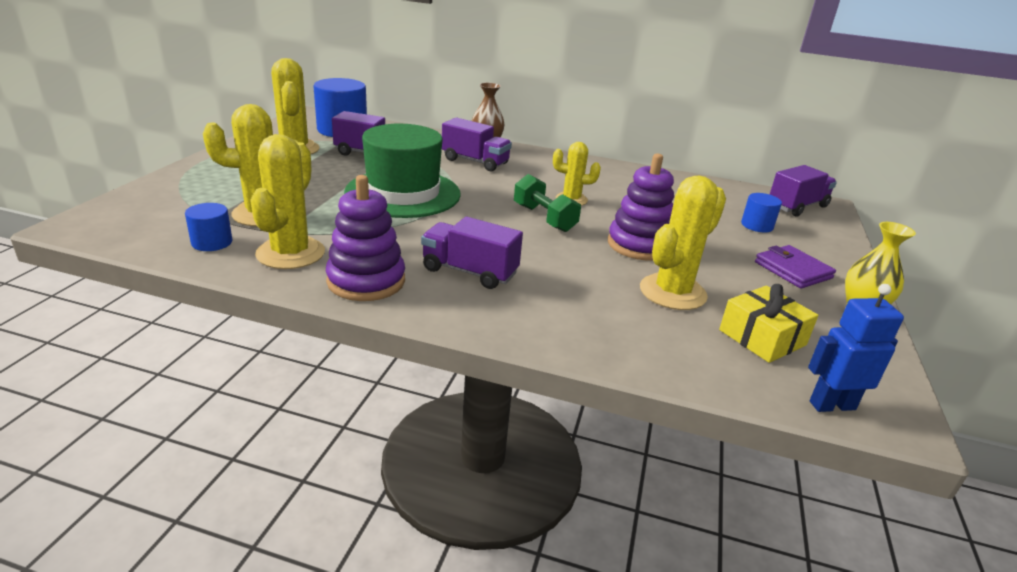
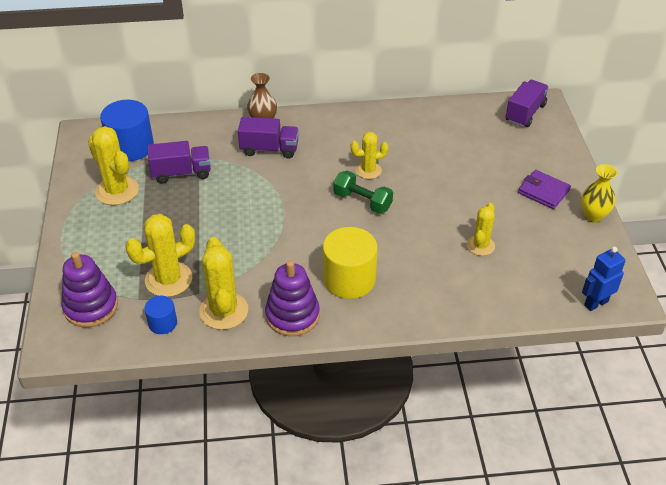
camera: 20 degrees left, 15 degrees up
green hat [344,124,461,218] -> none
purple truck [421,217,523,289] -> yellow cylinder [323,227,378,299]
purple stacking toy [608,153,674,260] -> purple stacking toy moved to [61,252,118,327]
yellow cactus [640,175,726,310] -> yellow cactus [467,203,495,256], size x0.62
yellow gift [719,284,818,363] -> none
blue cylinder [741,193,782,232] -> none

